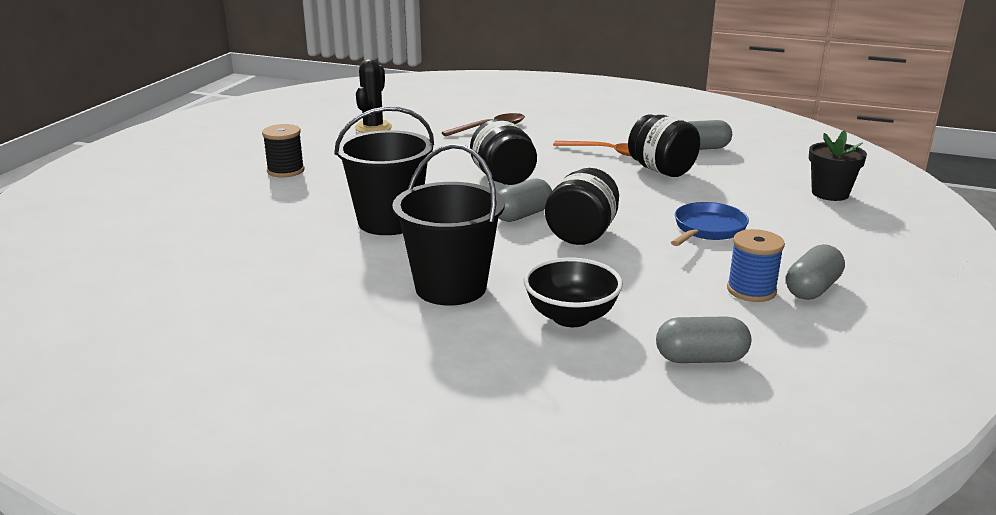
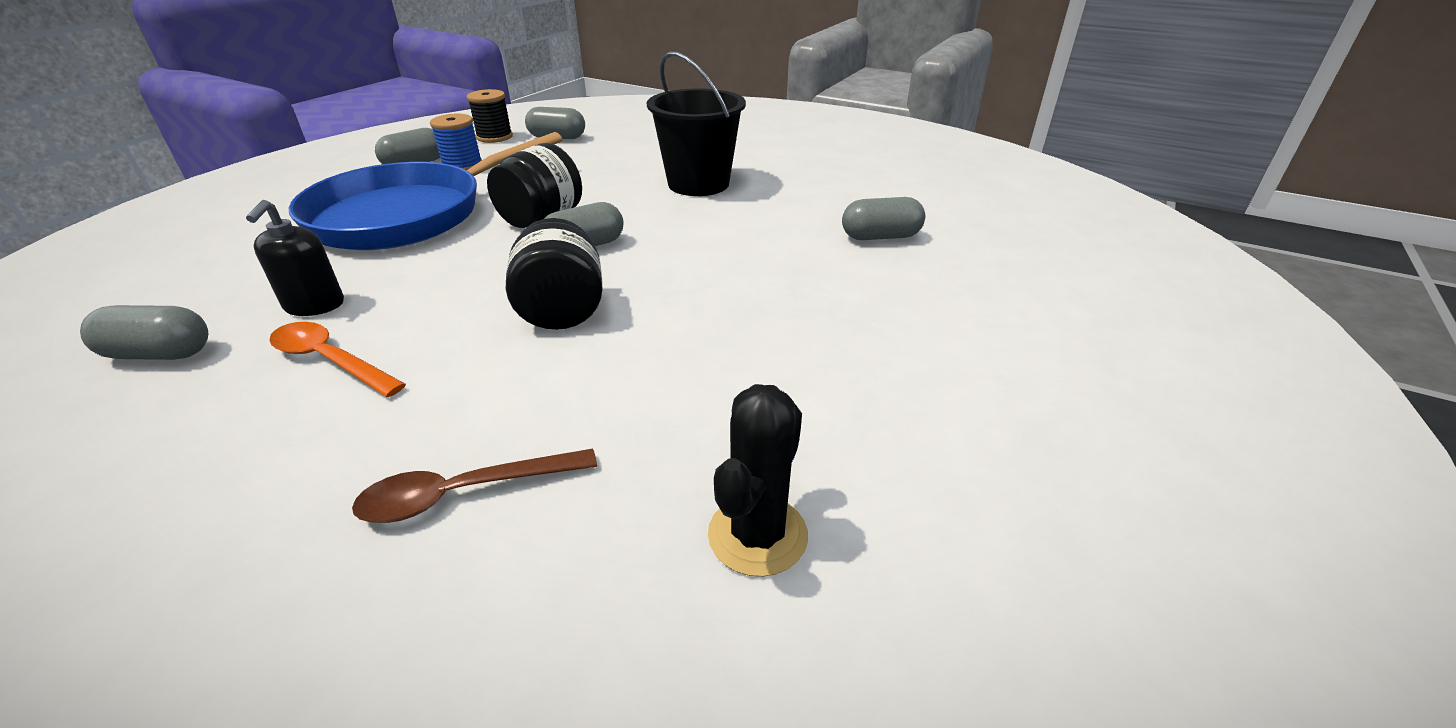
camera: 170 degrees left, 10 degrees up
black spool [262,124,304,178] -> black spool moved to [467,89,513,143]
black bucket [334,106,434,235] -> none
black bowl [524,258,623,327] -> none
black jar [628,114,700,177] -> black soap dispenser [246,200,344,316]
blue pan [671,202,749,246] -> blue pan [289,132,563,250], size x2.15
black flower pot [809,130,867,201] -> none
none -> grey capsule [842,197,925,240]

